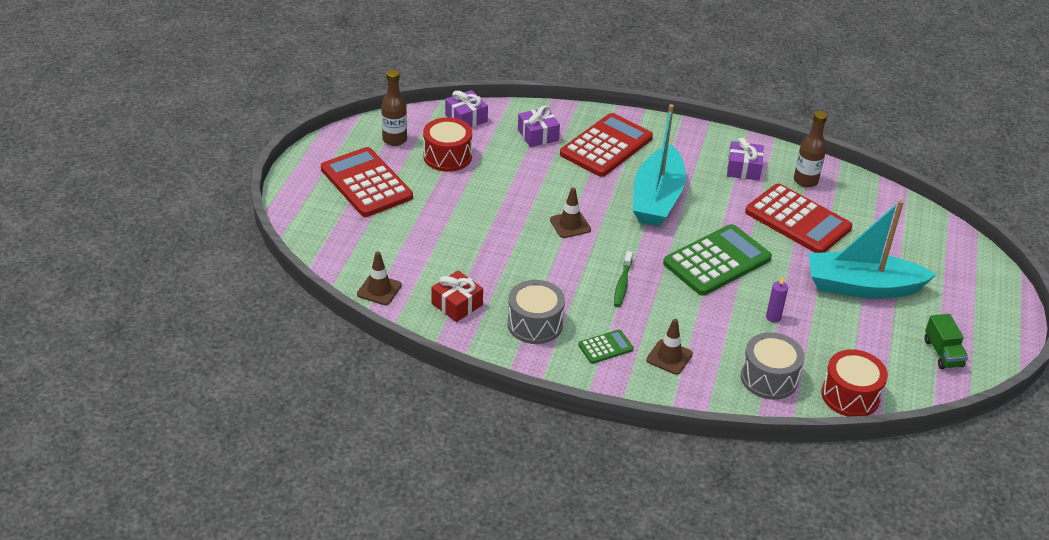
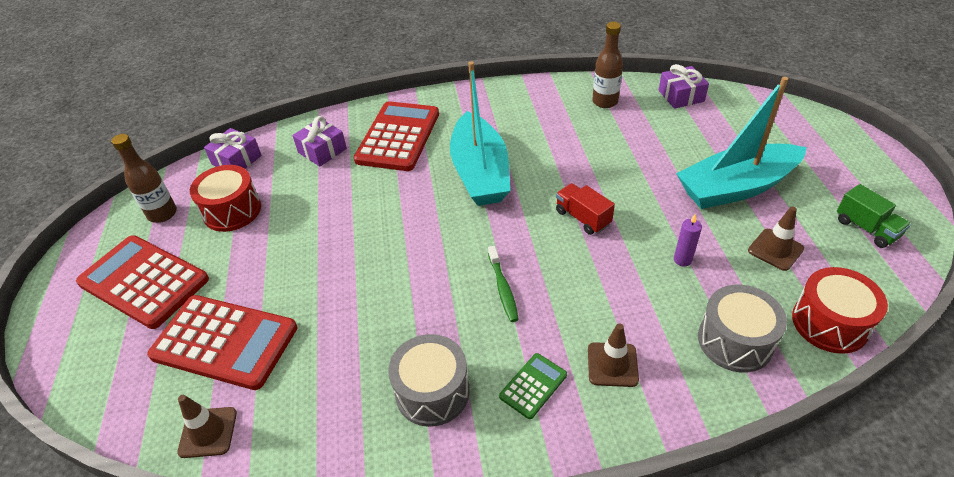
camera: 20 degrees left, 5 degrees up
red gift [431,270,483,322] -> none
brown traffic cone [550,188,591,238] -> brown traffic cone moved to [748,206,804,271]
green calculator [663,224,772,296] -> red truck [556,183,615,235]
purple gift [727,138,764,181] -> purple gift moved to [659,64,709,109]
red calculator [745,184,852,253] -> red calculator moved to [147,295,297,390]

